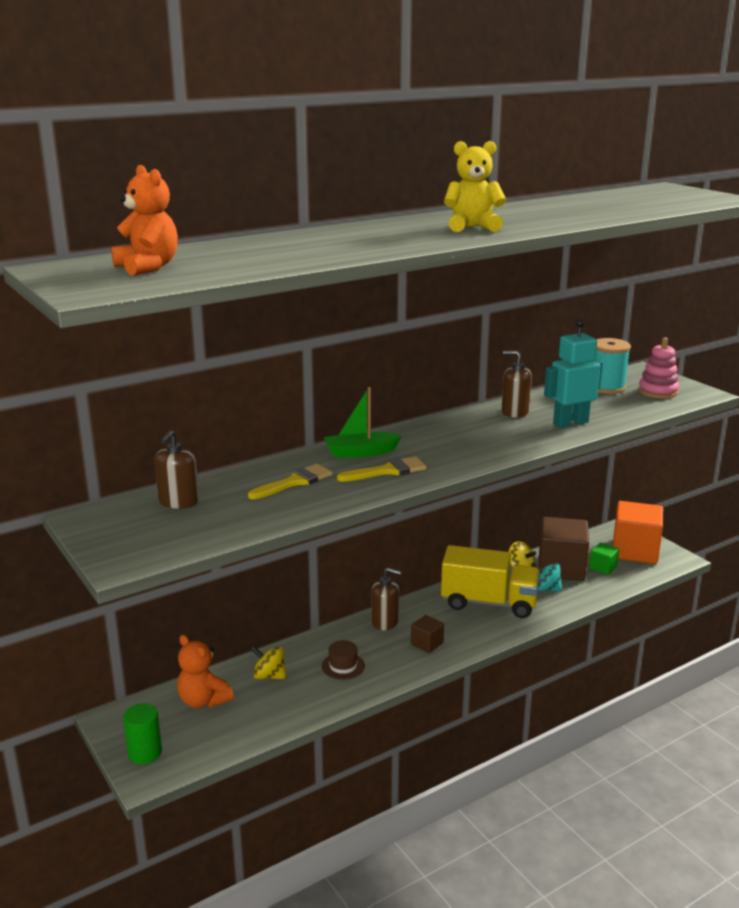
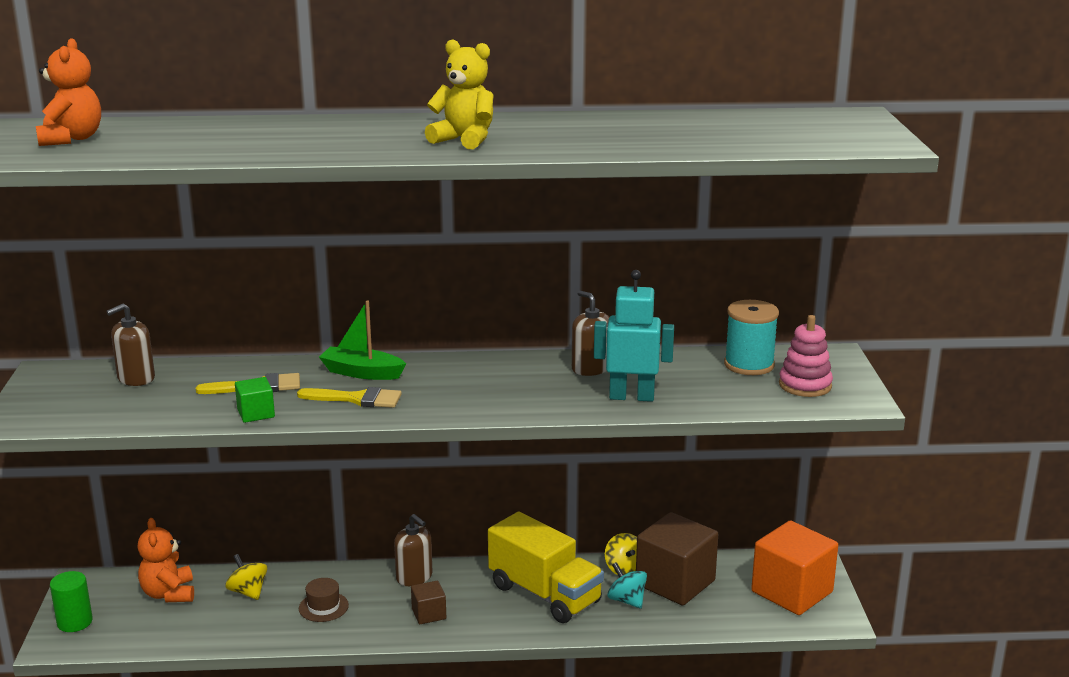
camera: 30 degrees right, 0 degrees up
green cube [589,543,619,575] -> green cube moved to [235,377,275,423]

